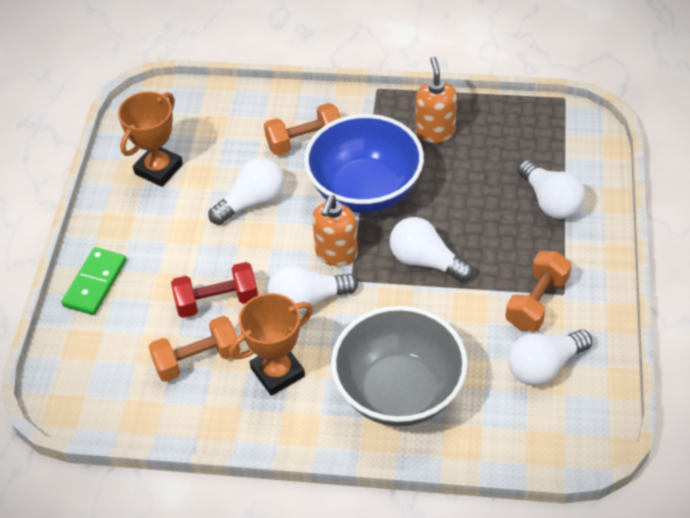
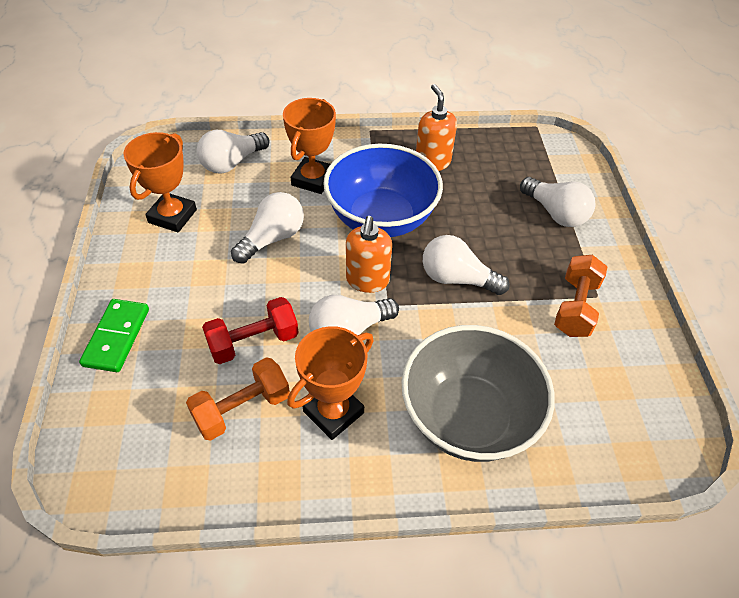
camera: 15 degrees left, 0 degrees up
orange dumbbell [264,103,341,156] -> orange trophy [283,98,336,194]
white light bulb [508,330,592,386] -> white light bulb moved to [197,130,269,174]

